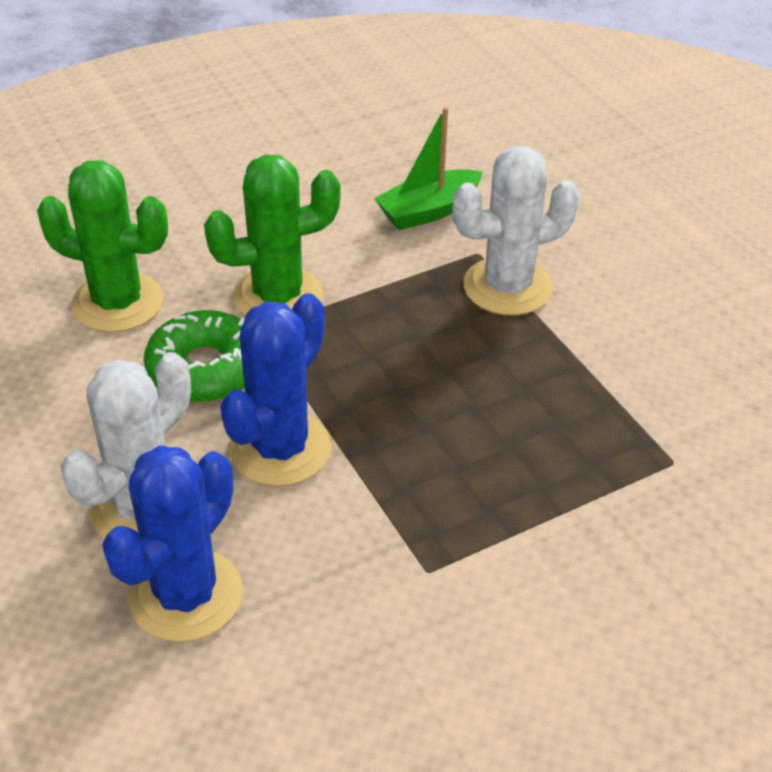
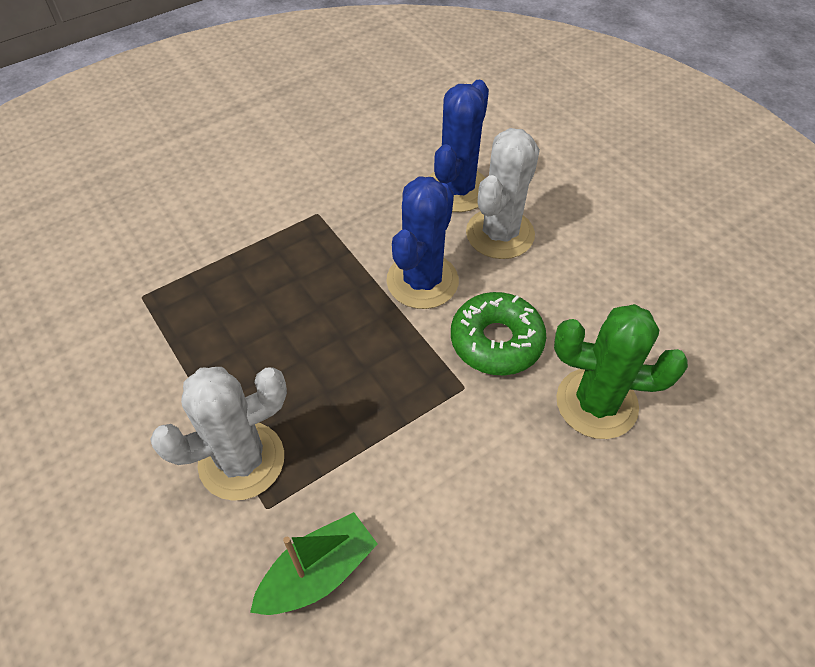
camera: 175 degrees right, 10 degrees up
green cactus [204,155,341,316] -> none

